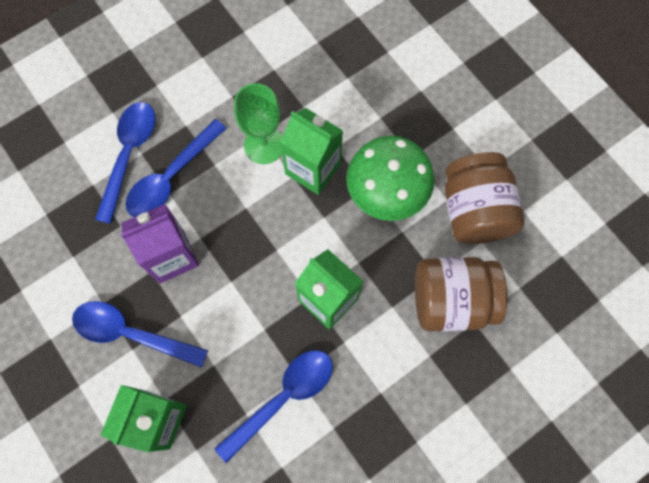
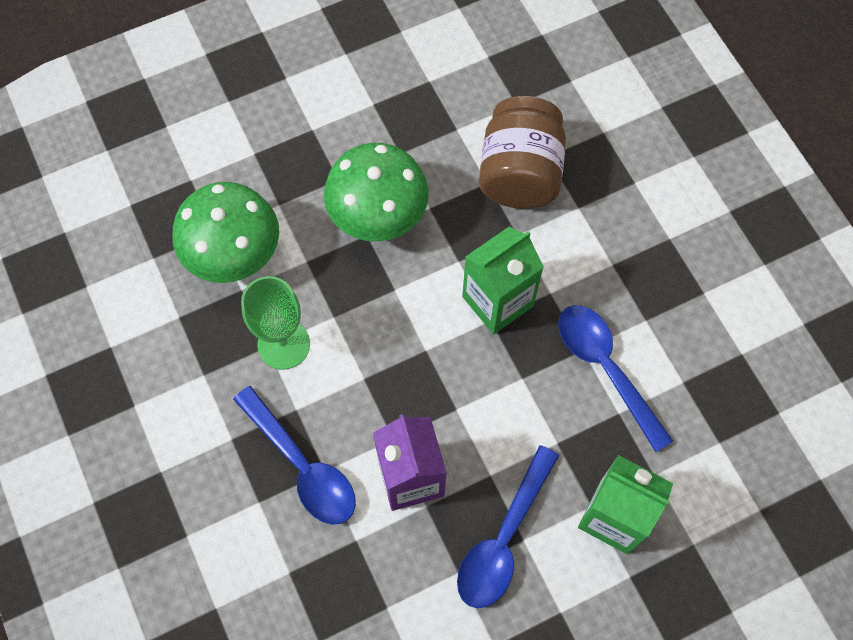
camera: 80 degrees left, 5 degrees down
blue spoon [95,102,155,224] -> none
green carton [280,108,343,195] -> none
brown jar [445,152,524,244] -> none
none -> green mushroom [173,182,279,283]

